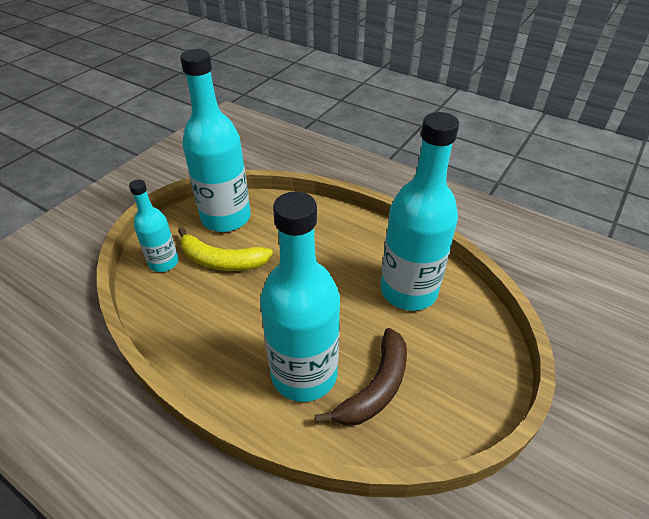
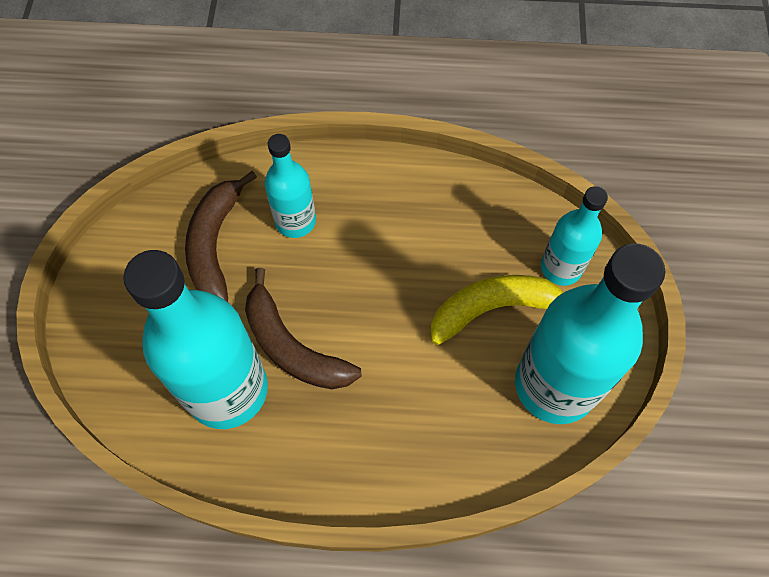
camera: 150 degrees right, 20 degrees up
turquoise bottle [260,192,340,402] -> turquoise bottle [264,134,316,238], size x0.55
none -> brown banana [245,268,362,389]

